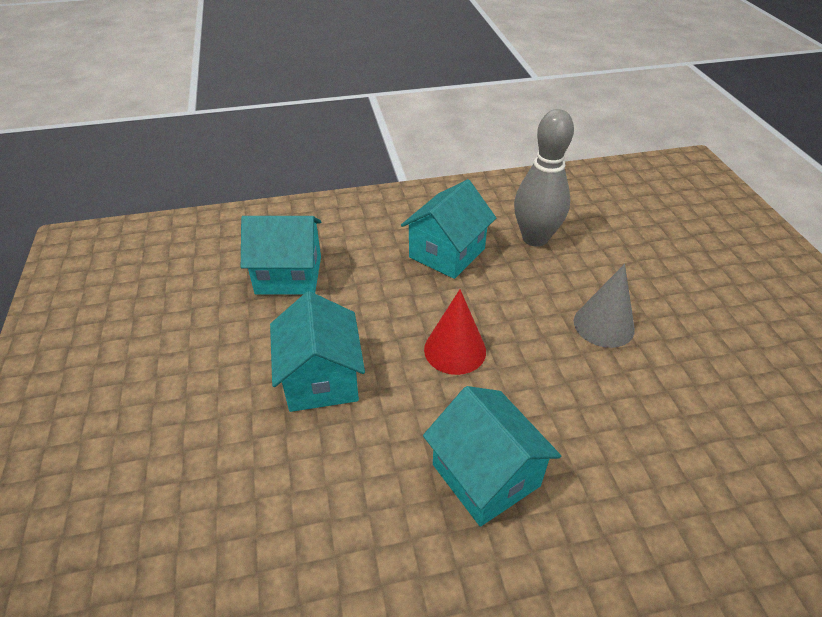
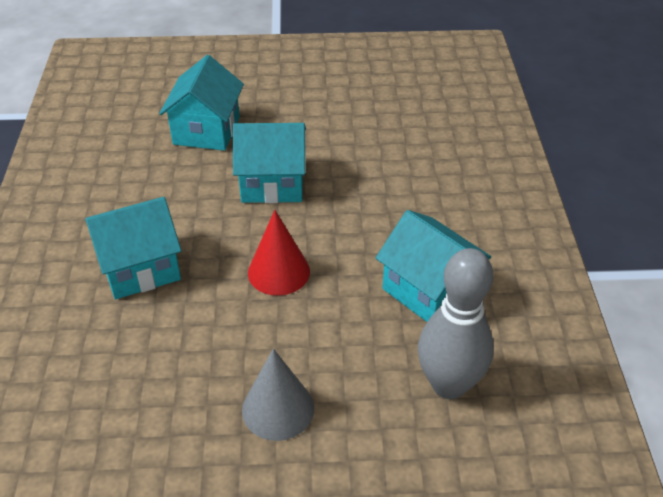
camera: 100 degrees right, 0 degrees up
turquoise house [241,216,321,295] -> turquoise house moved to [159,55,244,151]

